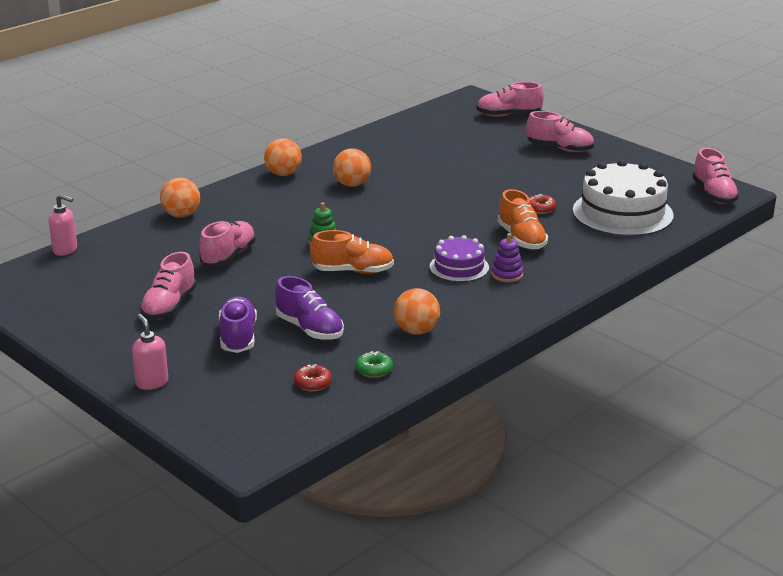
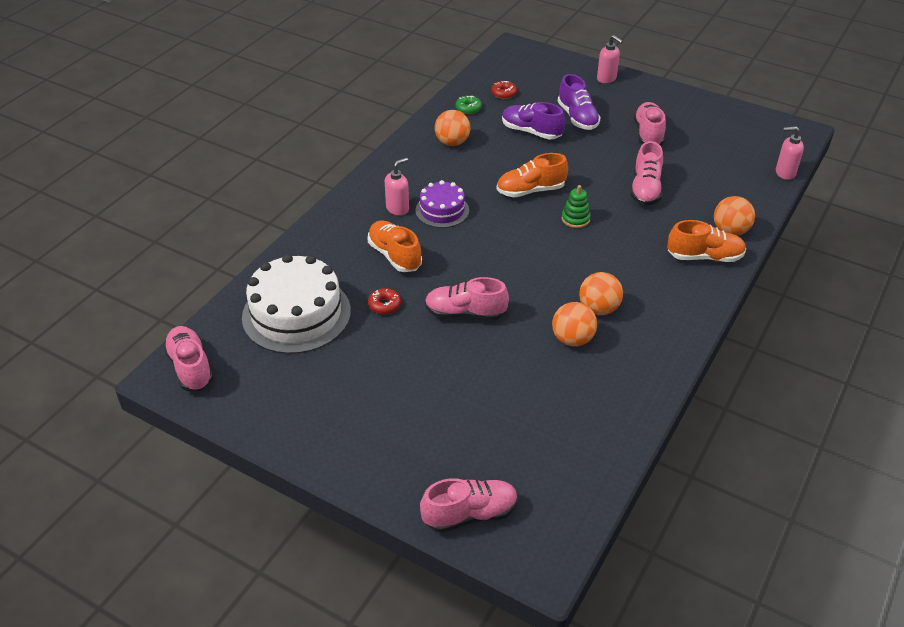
camera: 165 degrees right, 15 degrees up
orange ball [264,138,302,176] -> orange ball moved to [552,302,597,347]
purple stacking toy [491,233,523,282] -> pink soap dispenser [385,158,409,216]
pink shoe [526,111,594,152] -> pink shoe moved to [425,277,509,320]
none -> orange shoe [667,220,746,262]

